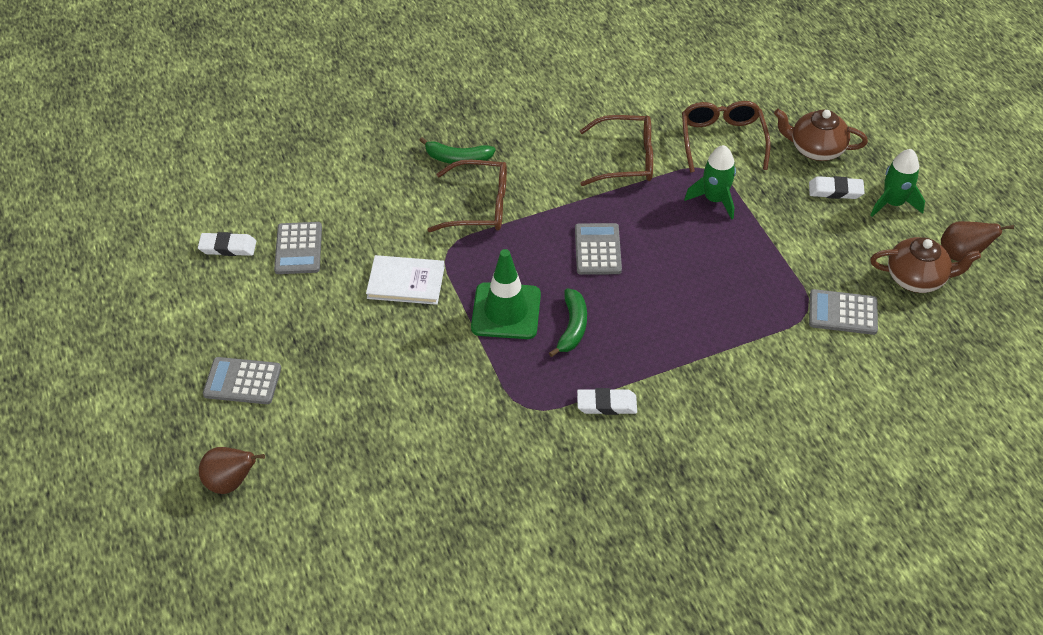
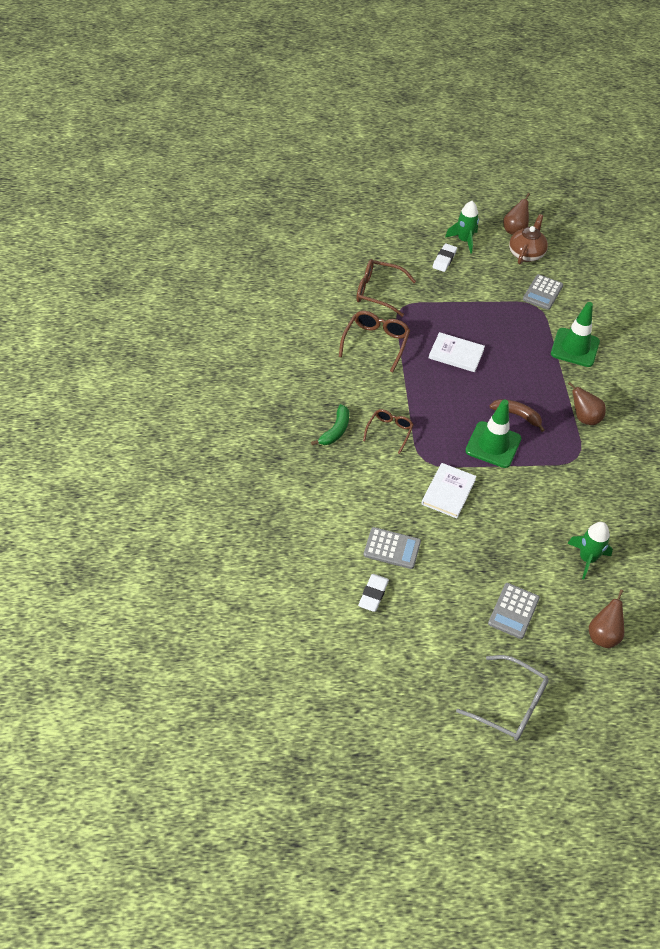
camera: 75 degrees left, 0 degrees up
brown glasses [427,160,507,232] -> brown glasses [363,409,414,454], size x0.65
green banana [549,288,587,357] -> brown banana [490,399,545,432]
grey calculator [575,223,622,275] -> none
white eraser [577,388,637,415] -> brown pear [568,382,606,425]
green rocket [684,145,736,219] -> green rocket moved to [567,522,613,579]
brown teapot [774,109,868,161] -> none
none -> white book [429,332,485,372]
none -> grey glasses [456,655,549,741]
none -> green traffic cone [551,302,600,367]

